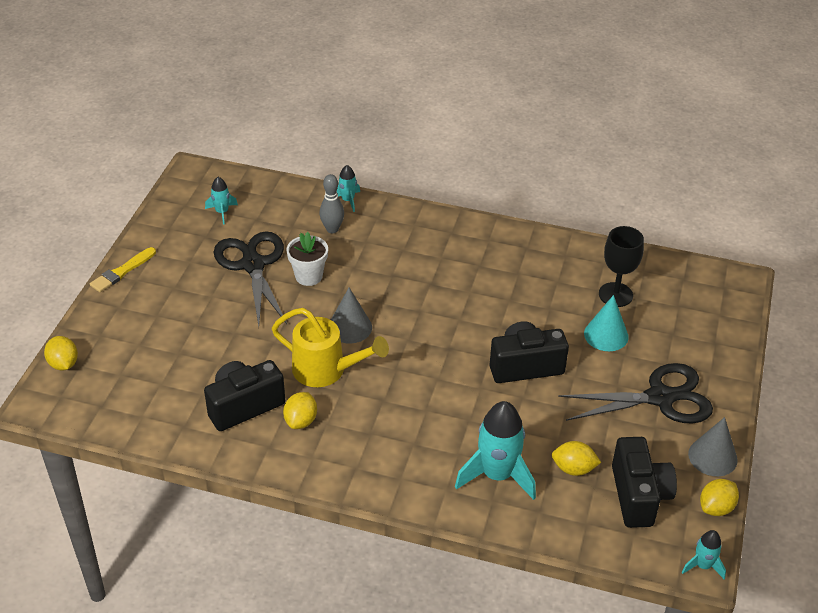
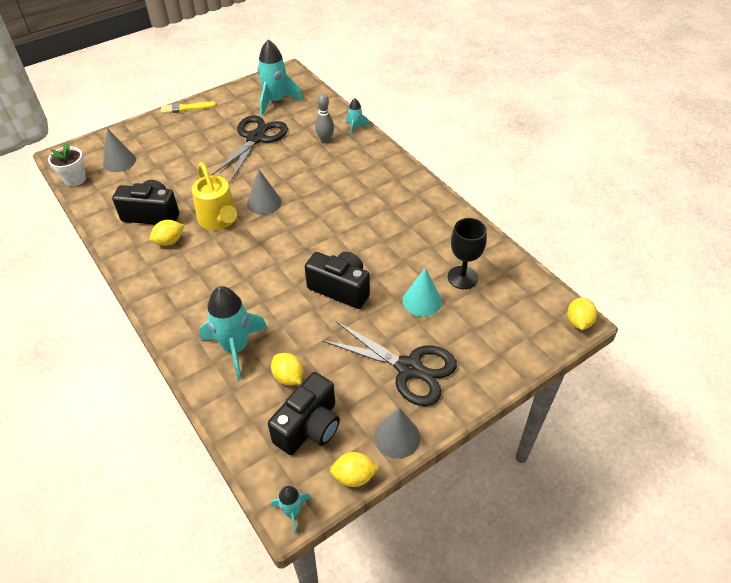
camera: 40 degrees right, 5 degrees up
yellow lemon [44,336,78,370] -> yellow lemon moved to [567,297,597,330]
turquoise rocket [205,177,238,225] -> turquoise rocket [257,39,303,116], size x2.00
white flower pot [287,232,328,286] -> white flower pot moved to [48,143,86,187]
none -> grey cone [103,128,136,172]

